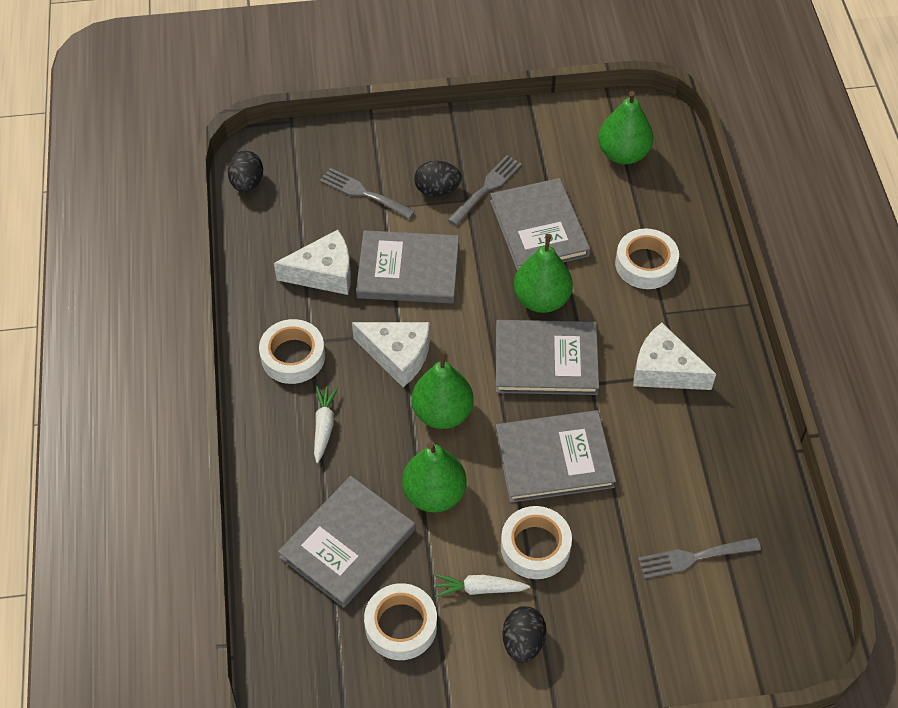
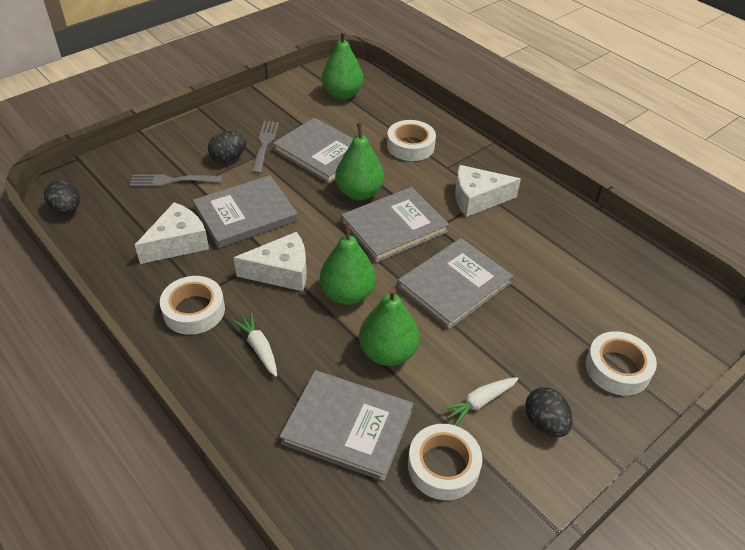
camera: 35 degrees left, 10 degrees down
grey book [278,476,415,608] -> grey book turned 75 degrees counterclockwise [280,370,413,481]
white tape [501,506,572,579] -> white tape moved to [586,331,657,395]
grey fork [638,538,761,579] -> none

